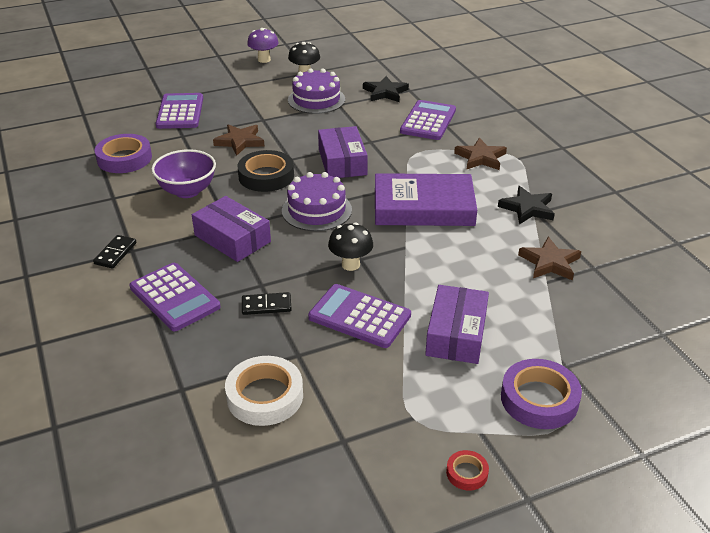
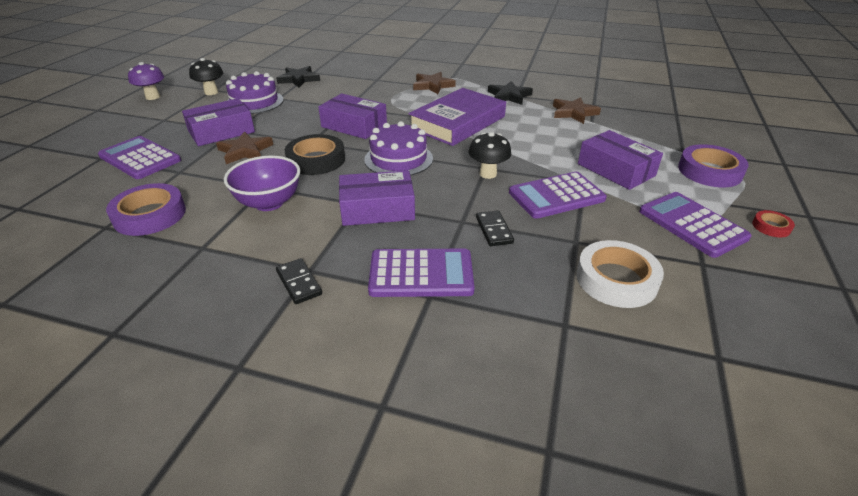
camera: 50 degrees left, 0 degrees up
black domino [242,292,292,315] -> black domino turned 45 degrees counterclockwise [476,210,514,246]
purple calculator [400,100,456,140] -> purple calculator moved to [639,192,752,258]
none -> purple box [182,98,255,146]

